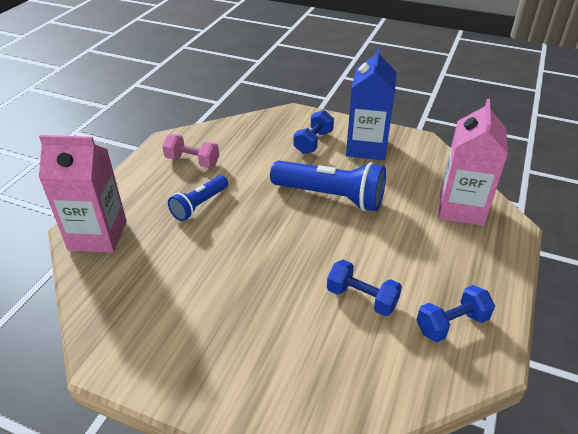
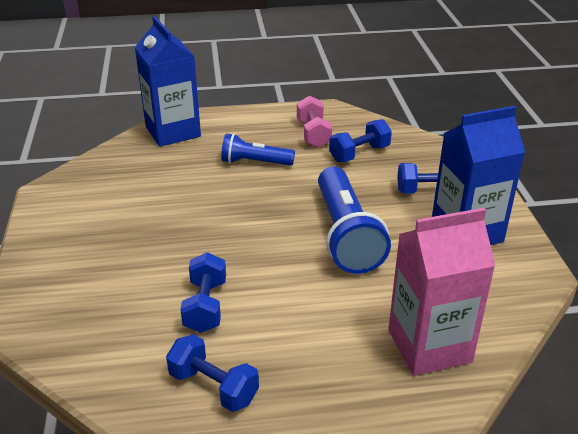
camera: 60 degrees right, 5 degrees down
pink carton [39,135,127,253] -> blue carton [135,16,201,147]
none -> blue dumbbell [329,119,392,162]

